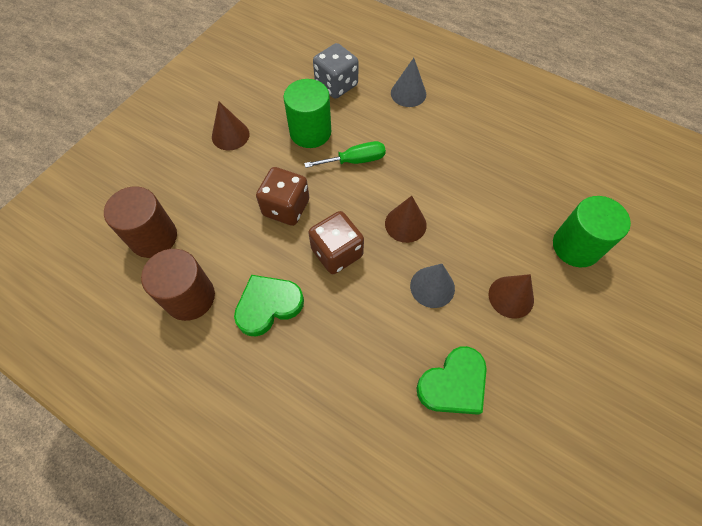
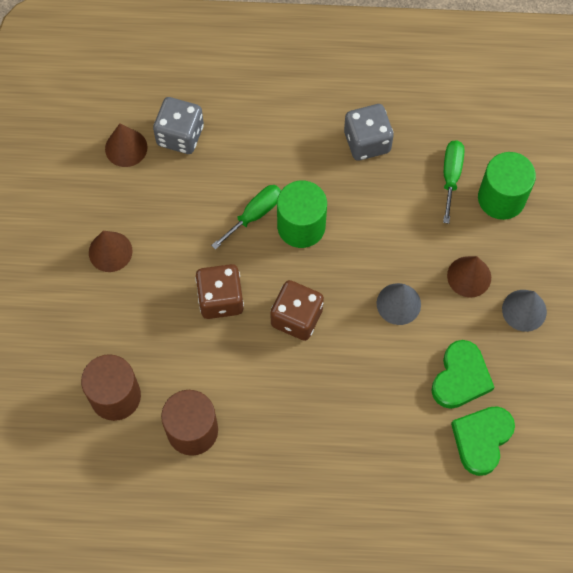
camera: 30 degrees left, 5 degrees up
green heart [234,275,304,336] -> green heart moved to [451,406,515,476]
green cylinder [283,79,331,148] -> green cylinder moved to [277,181,327,248]
brown cone [385,196,427,243] -> brown cone moved to [105,124,148,167]
grey cone [391,58,426,107] -> grey cone moved to [502,290,547,332]
none -> grey dice [344,104,394,161]
none -> green screwdriver [443,140,465,224]

